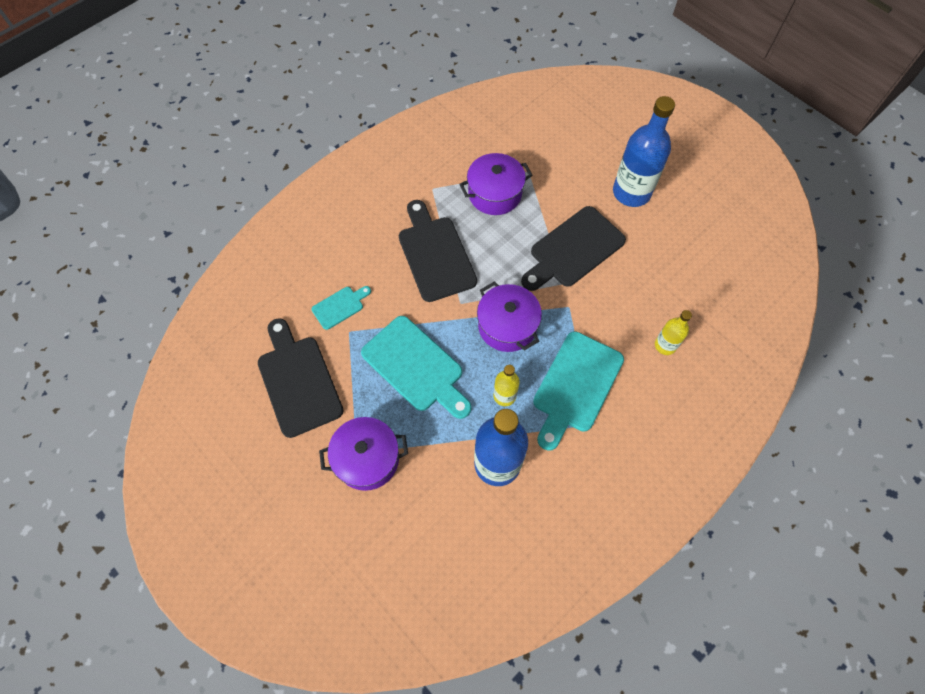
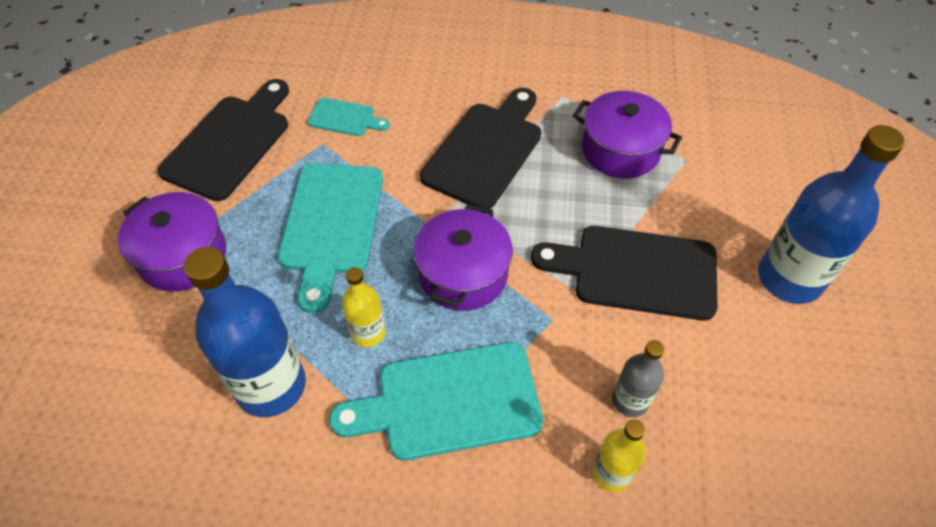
camera: 50 degrees right, 10 degrees down
none -> grey bottle [612,340,664,417]

